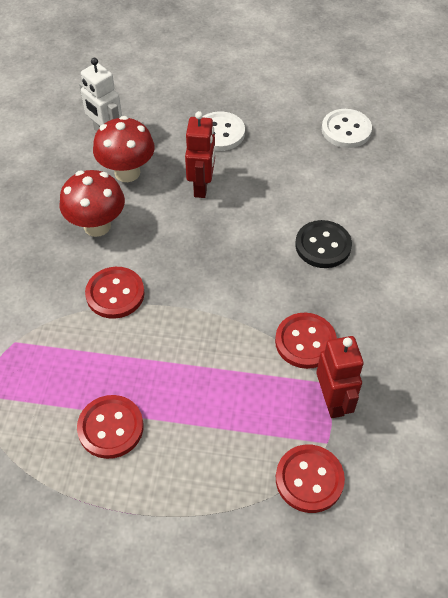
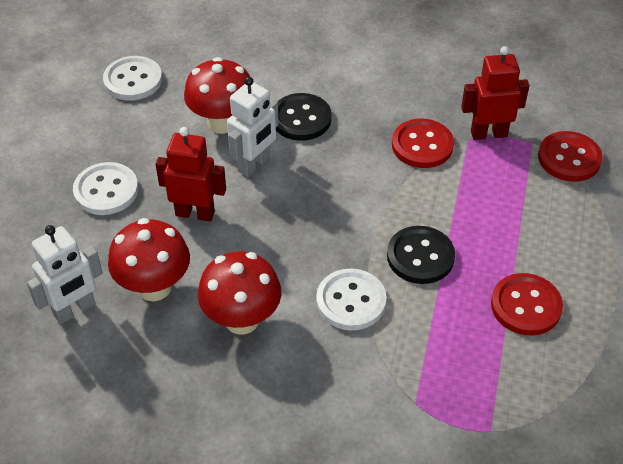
camera: 85 degrees left, 5 degrees down
red button [85,267,145,319] -> white button [316,268,387,331]
none -> red mushroom [184,57,250,134]
none -> white robot [227,77,279,177]
none -> black button [387,226,455,284]

